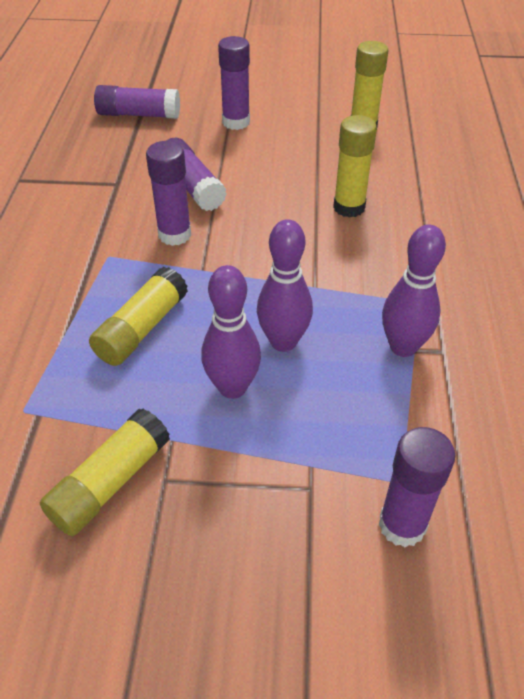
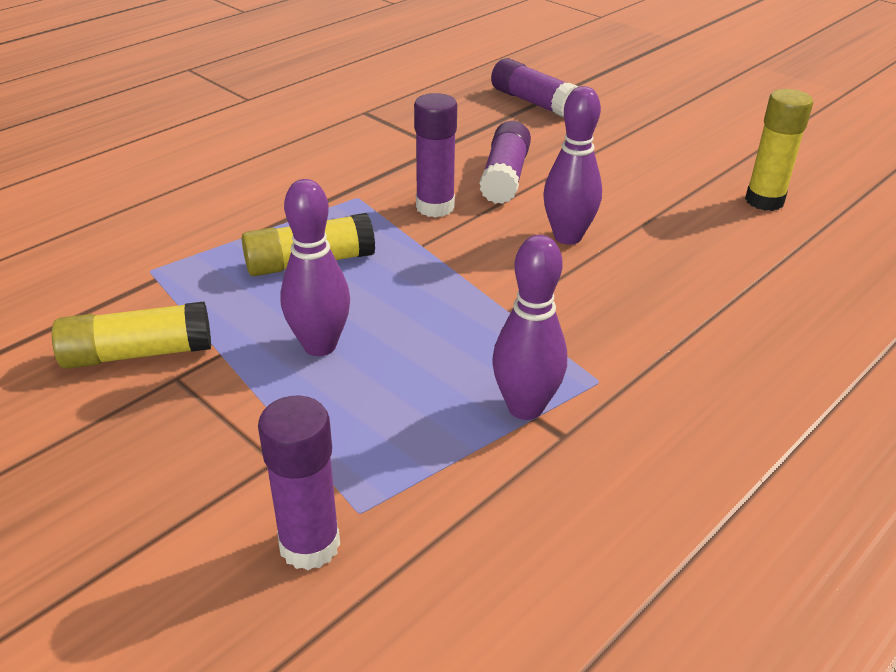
camera: 40 degrees right, 10 degrees down
purple glue stick [218,36,250,130] -> none
purple bowling pin [257,219,313,352] -> purple bowling pin moved to [544,86,602,245]
yellow glue stick [333,115,377,218] -> none

